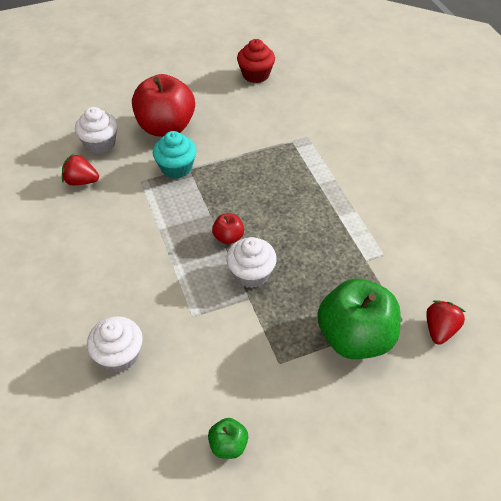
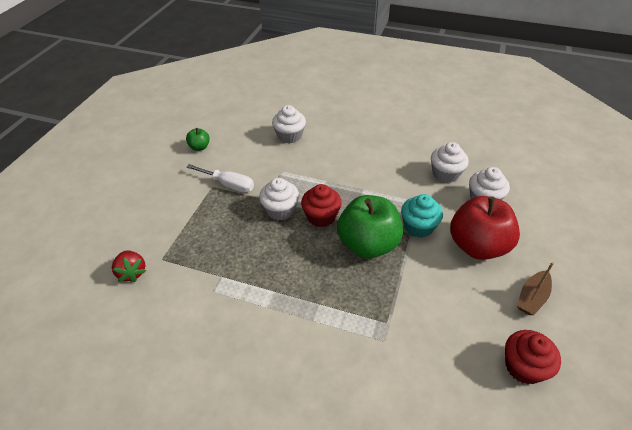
camera: 130 degrees right, 5 degrees down
red strawberry [62,153,99,185] -> white cupcake [431,142,469,183]
red apple [212,214,244,244] -> red cupcake [301,184,342,227]
green apple [317,279,401,359] -> green apple moved to [337,195,403,258]
none -> white screwdriver [187,164,254,193]
none -> brown boat [517,262,554,315]

